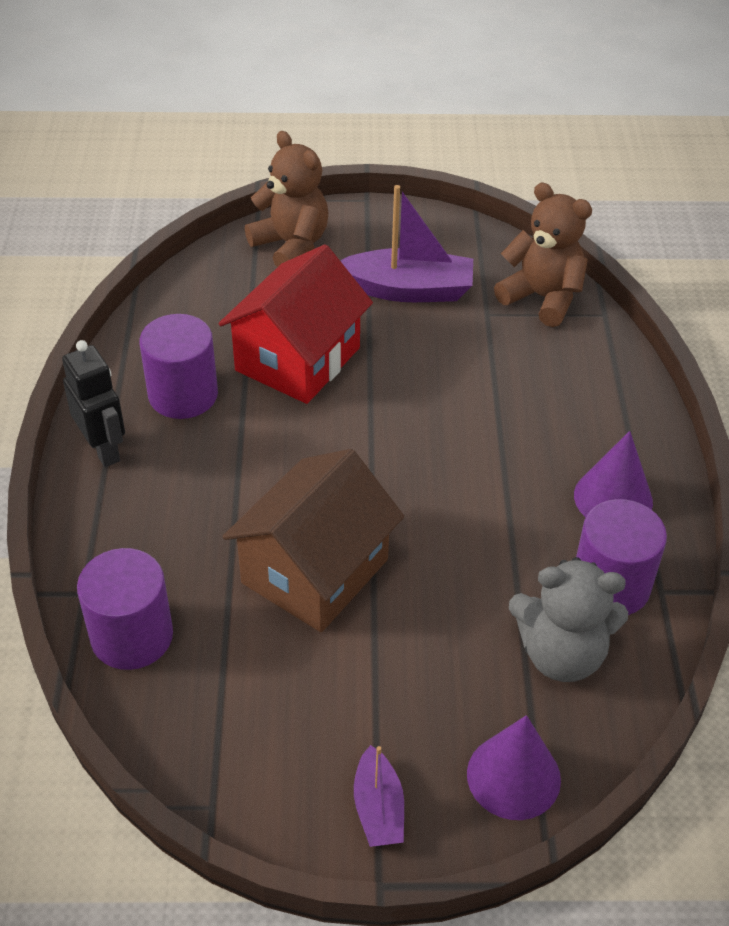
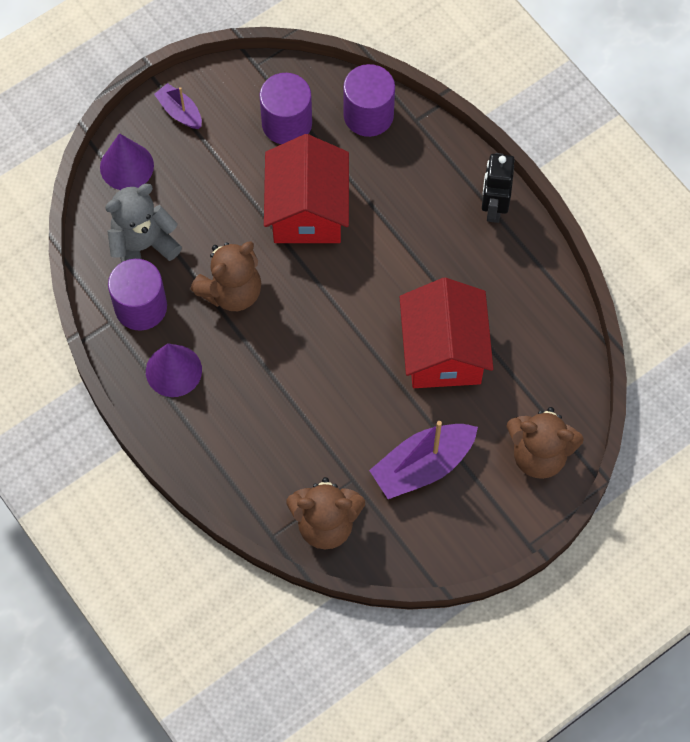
camera: 145 degrees right, 20 degrees up
black robot [62,340,125,467] -> black robot turned 75 degrees clockwise [482,153,515,223]
purple cylinder [139,314,218,419] -> purple cylinder moved to [259,73,312,144]
brown house [222,449,404,632] -> red house [264,134,349,243]
none -> brown teddy bear [190,242,261,311]

